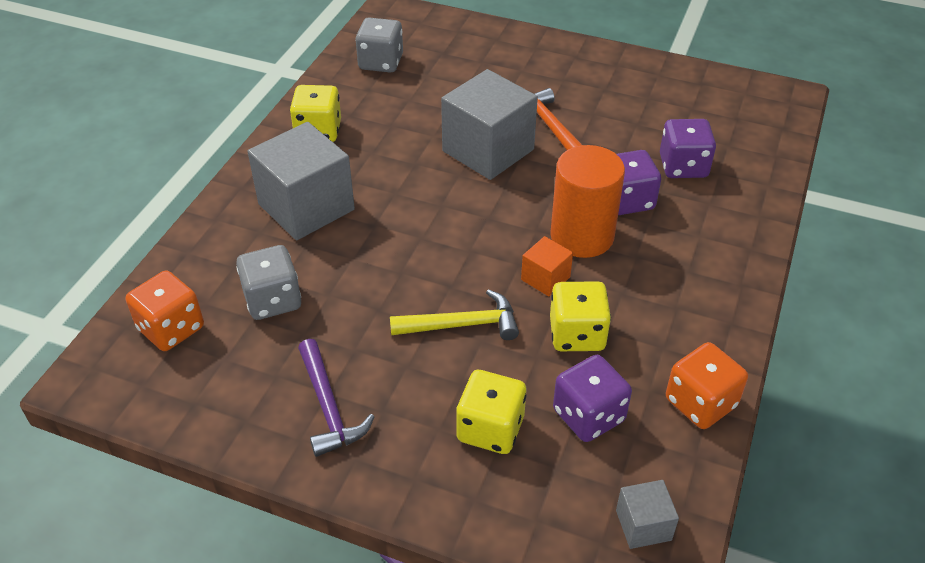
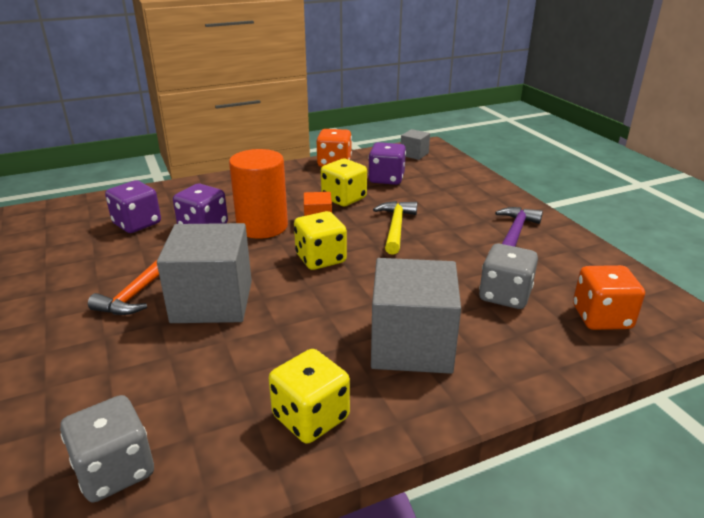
camera: 135 degrees left, 15 degrees down
yellow hammer [390,289,519,340] -> yellow hammer turned 60 degrees clockwise [373,201,417,255]
yellow dice [456,370,526,454] -> yellow dice moved to [294,211,347,270]

